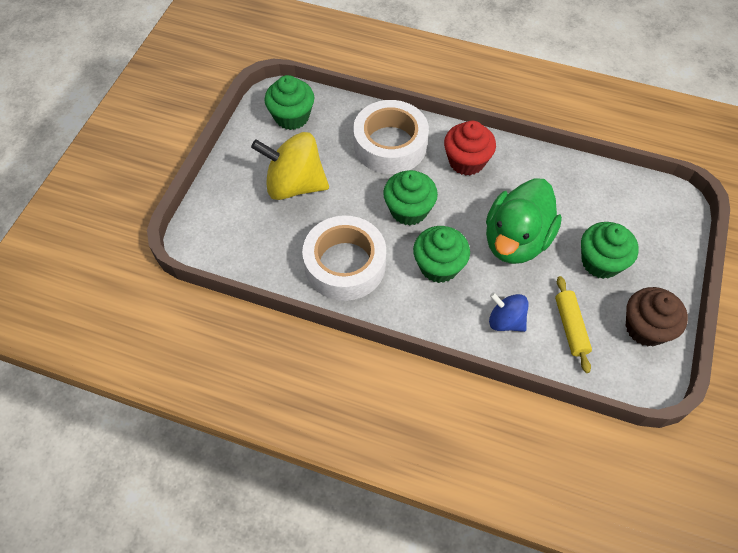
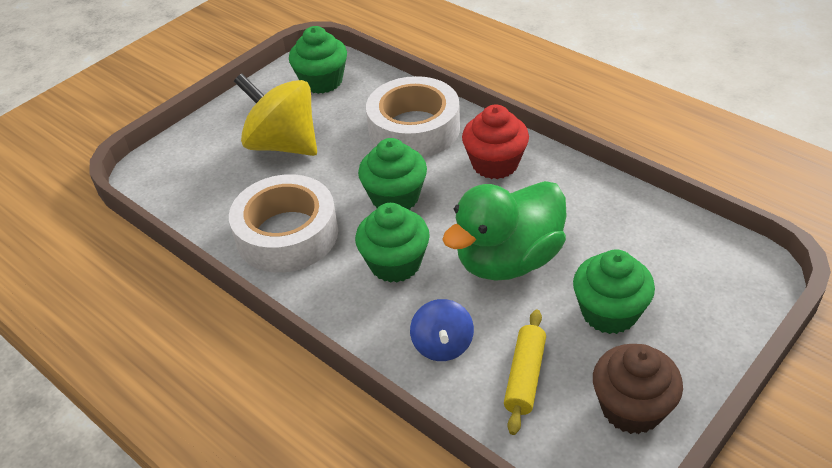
camera: 25 degrees right, 15 degrees down
blue spinning top [489,292,529,332] -> blue spinning top turned 150 degrees counterclockwise [410,299,474,361]

